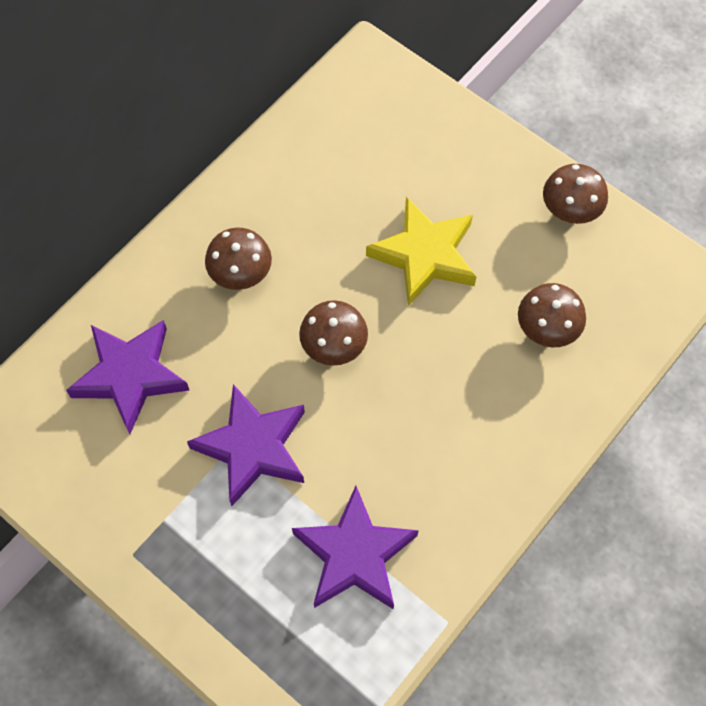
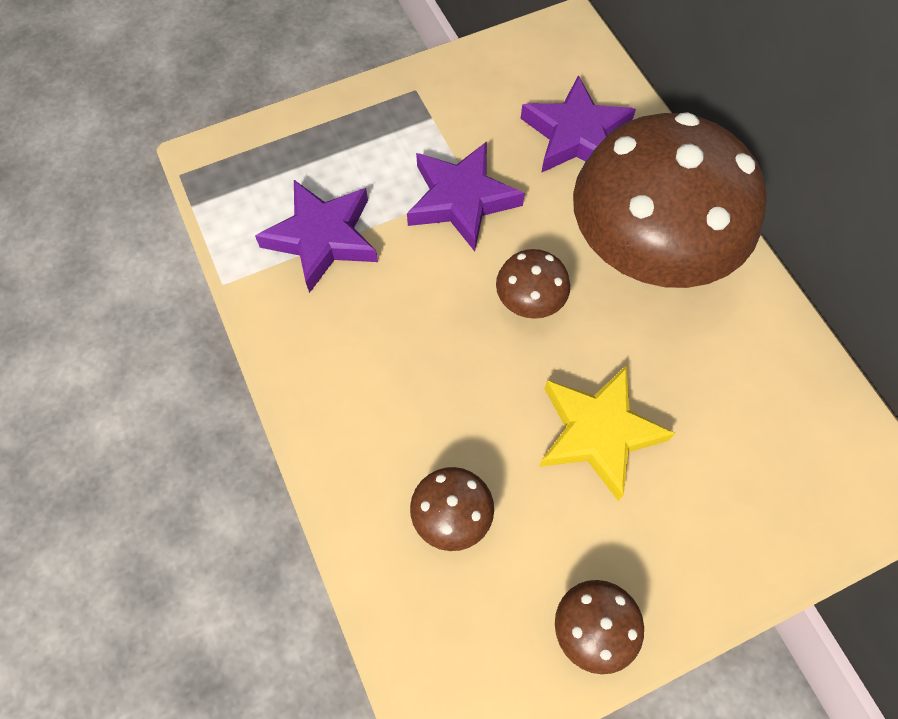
camera: 115 degrees right, 0 degrees up
brown mushroom [205,228,272,290] -> brown mushroom [573,112,767,288], size x2.45

